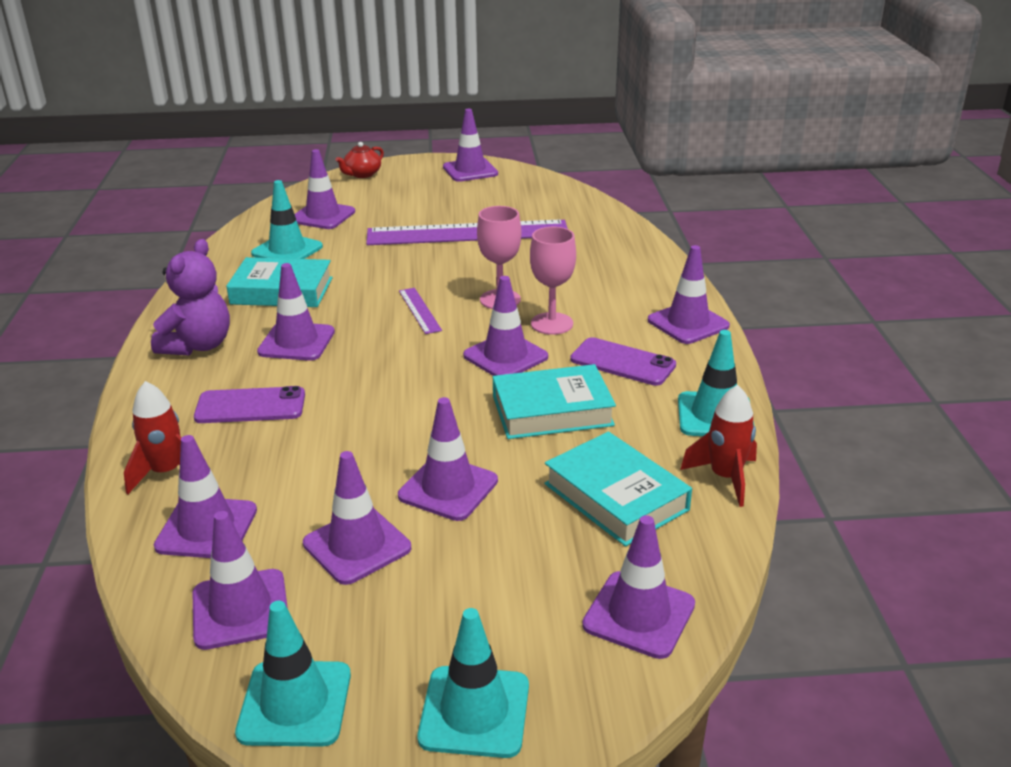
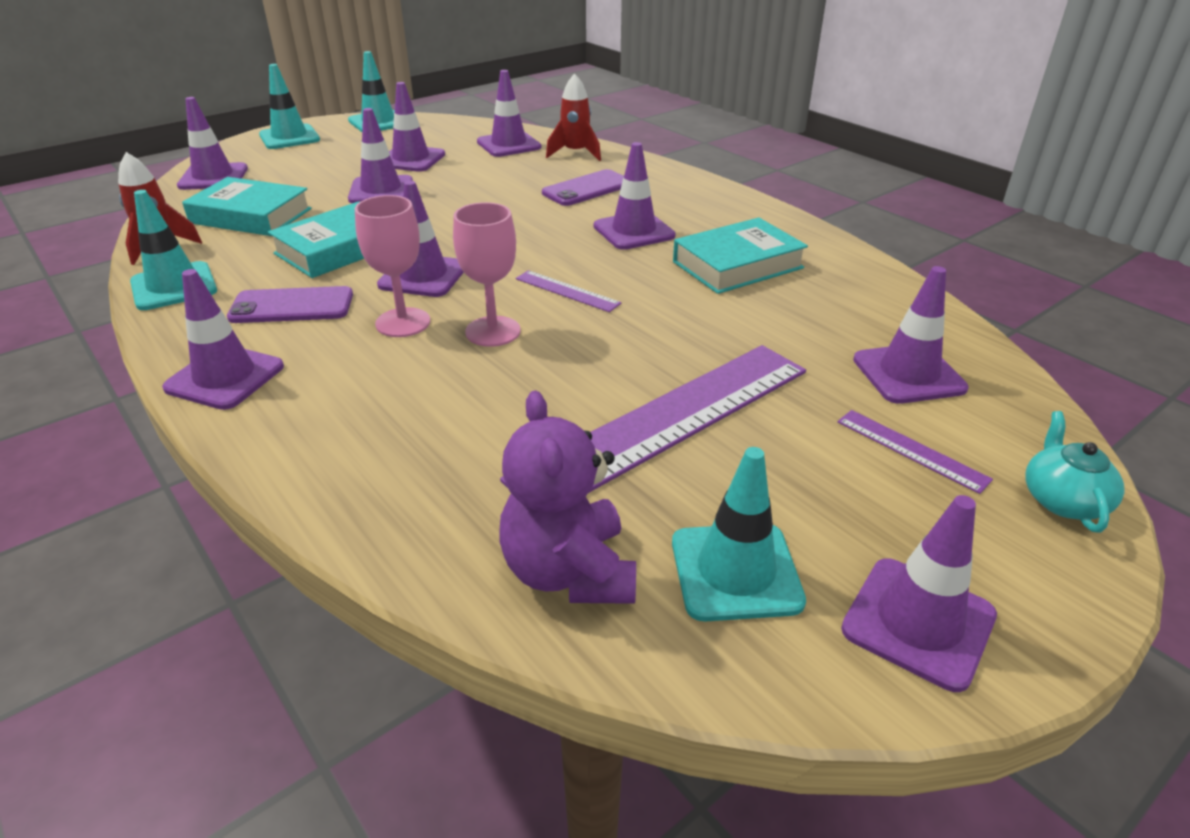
camera: 145 degrees right, 5 degrees up
purple teddy bear [151,239,230,356] -> purple teddy bear moved to [500,391,636,604]
purple traffic cone [193,511,288,650] -> none
turquoise traffic cone [251,180,323,259] -> turquoise traffic cone moved to [672,447,806,621]
red teapot [336,142,384,178] -> turquoise teapot [1026,411,1125,533]
none -> purple ruler [837,410,993,494]

